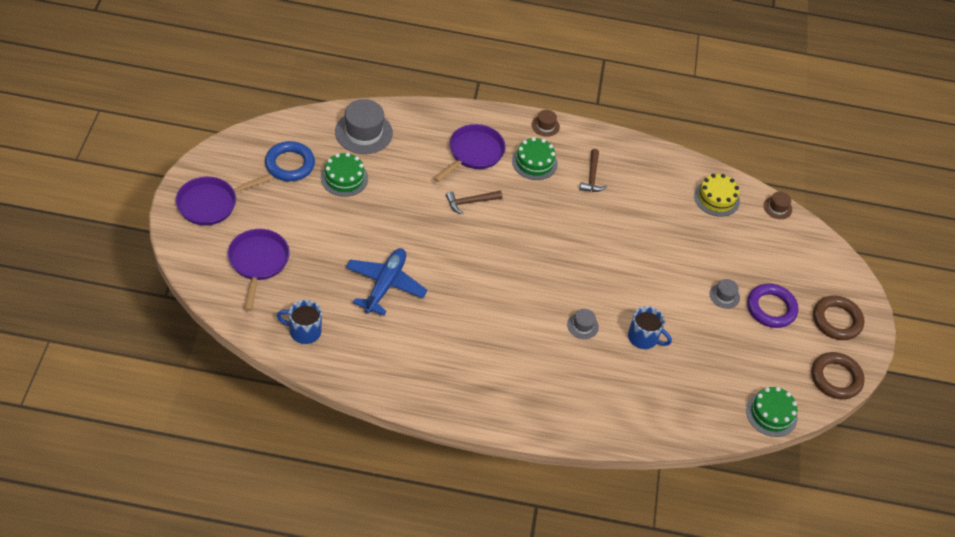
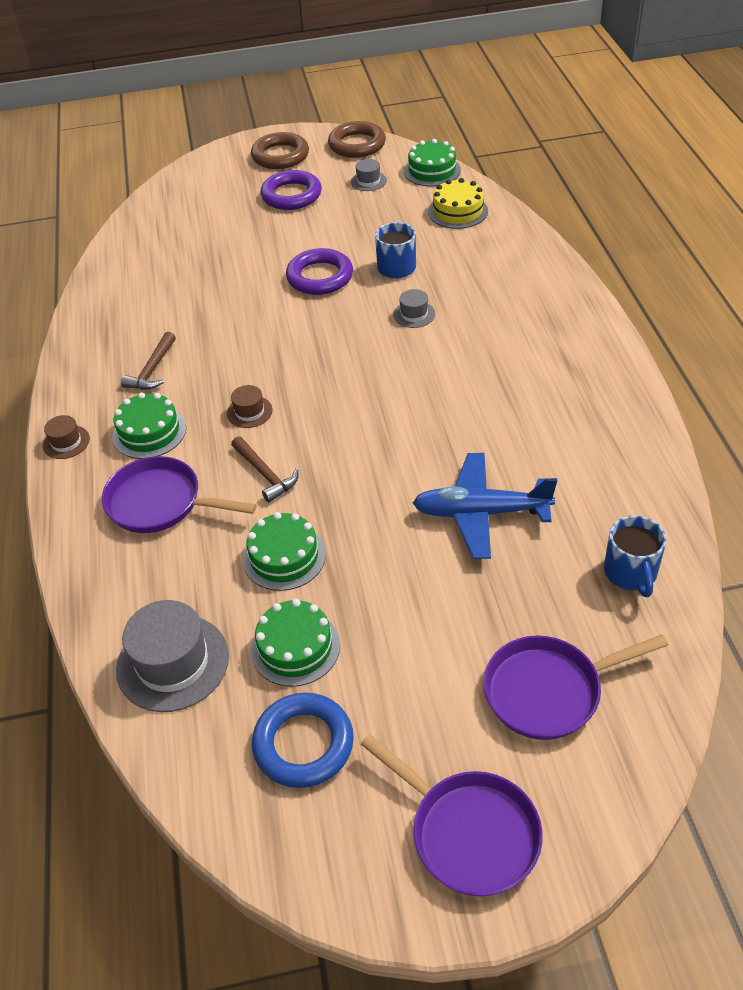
camera: 100 degrees left, 5 degrees down
brown hammer [579,149,607,192] -> brown hammer turned 120 degrees clockwise [121,332,176,390]
yellow cake [694,174,740,217] -> yellow cake moved to [428,178,488,229]
grey hat [710,279,740,309] -> grey hat moved to [351,159,387,191]
brown hat [764,192,792,219] -> brown hat moved to [227,385,273,428]
none -> green cake [243,512,326,591]
none -> purple ring [286,248,353,295]

